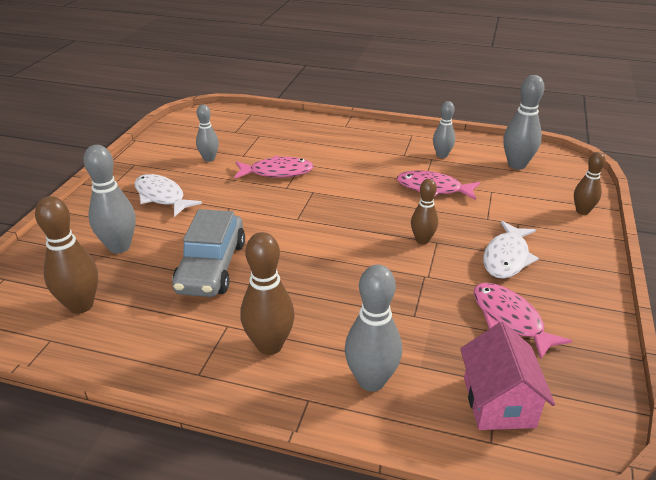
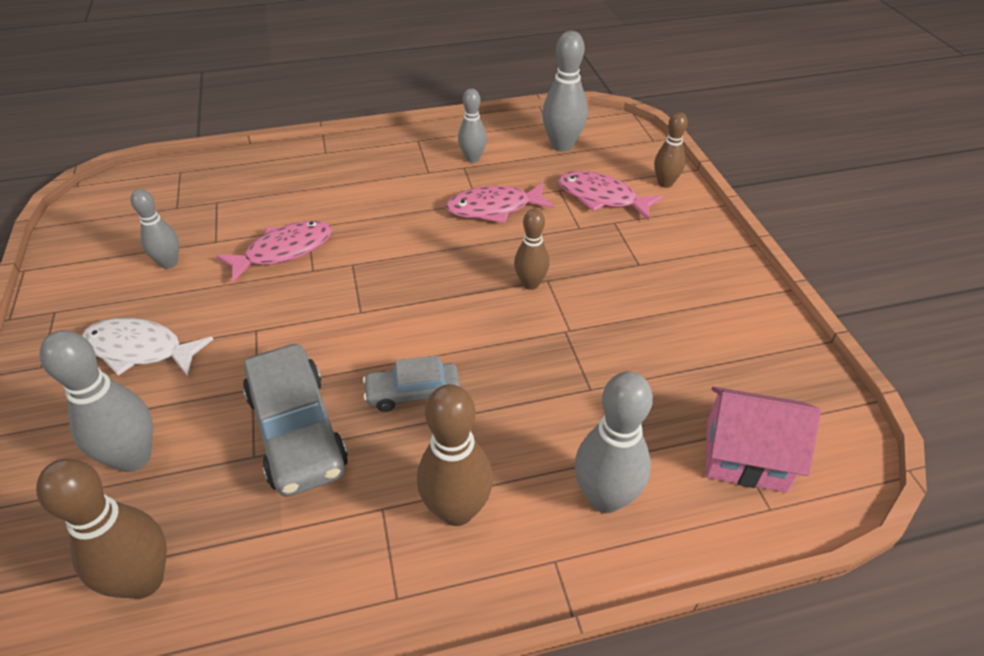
camera: 30 degrees left, 10 degrees up
pink house [460,322,555,430] -> pink house turned 45 degrees counterclockwise [706,387,821,493]
pink fish [474,283,572,359] -> pink fish moved to [558,171,663,221]
white fish [483,221,539,279] -> none
none -> grey car [363,355,460,412]

